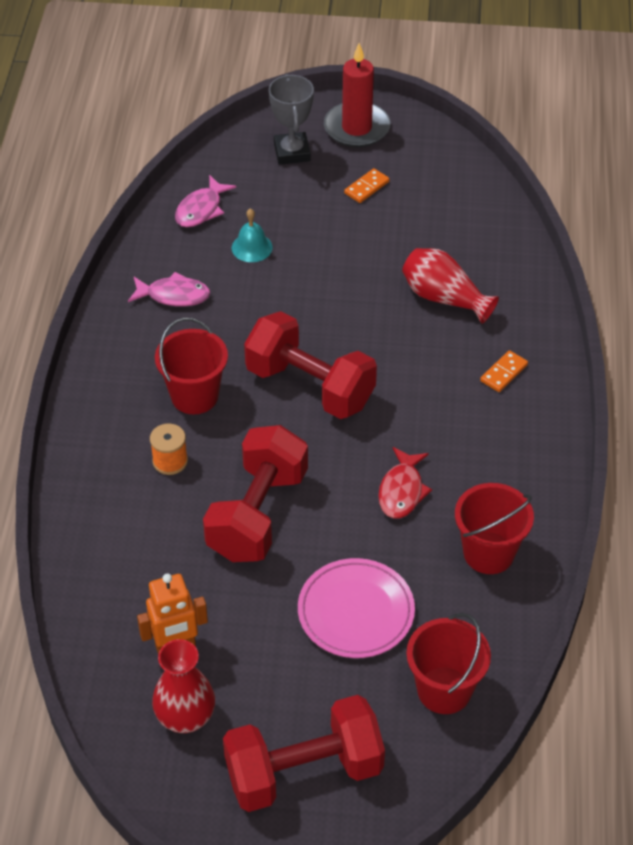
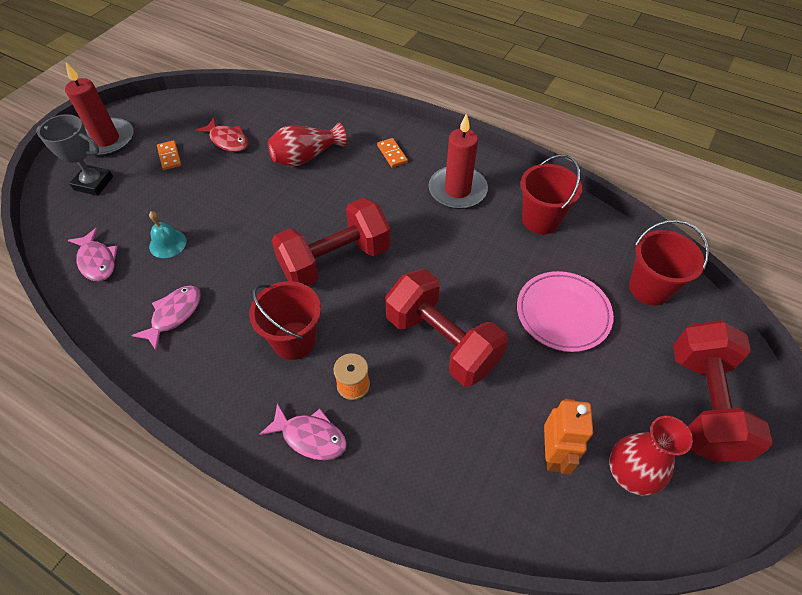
camera: 65 degrees left, 5 degrees up
red fish [378,447,432,519] -> red fish moved to [195,117,249,152]
none -> pink fish [259,403,347,460]
none -> red candle [428,113,488,209]

